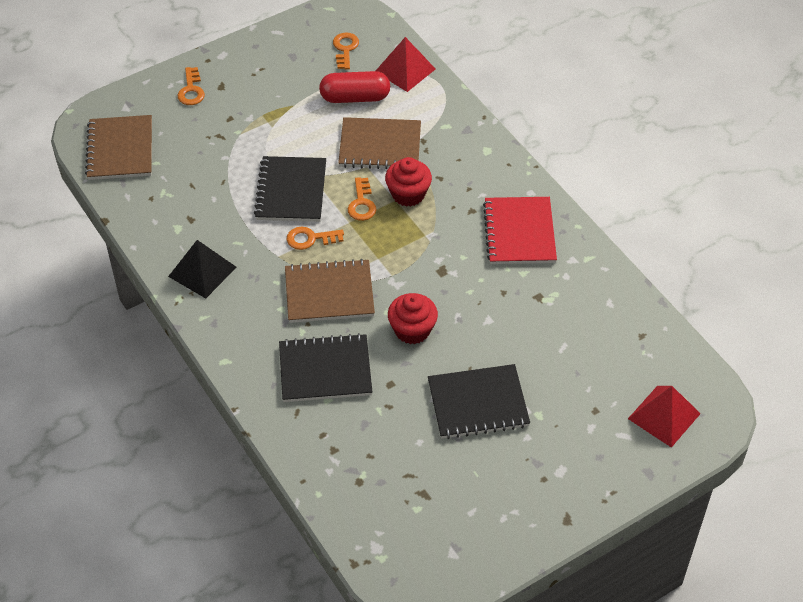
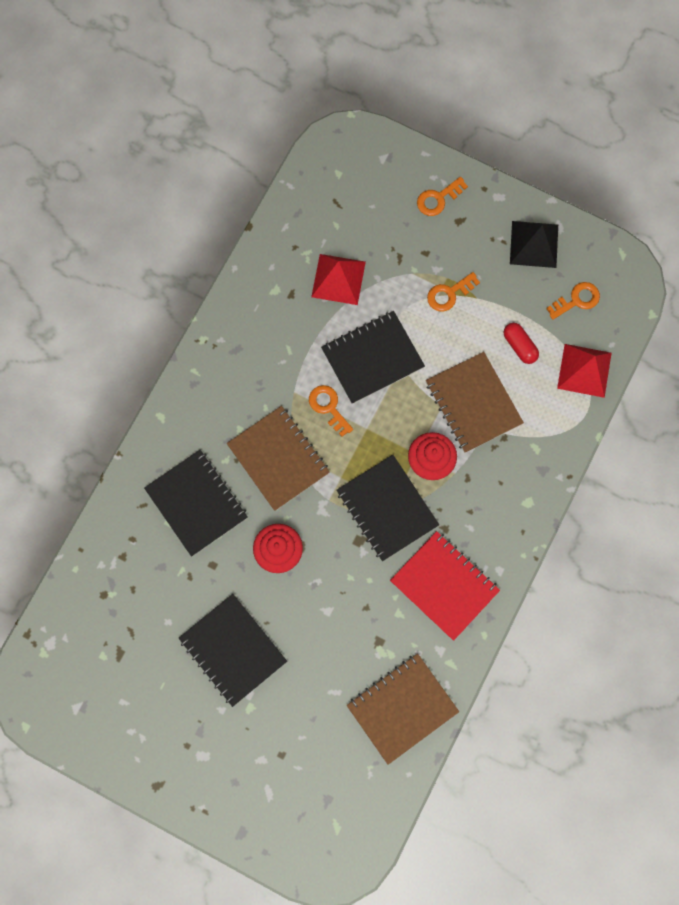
camera: 60 degrees right, 25 degrees up
brown notebook [85,115,152,180] -> brown notebook moved to [347,654,459,765]
black pyramid [168,240,236,298] -> black pyramid moved to [510,221,558,268]
red capsule [319,71,390,103] -> red capsule [504,323,539,364], size x0.61
orange key [348,177,376,221] -> orange key moved to [427,272,480,312]
red notebook [483,197,557,264] -> red notebook turned 75 degrees clockwise [390,531,500,641]
red pyramid [628,386,701,448] -> red pyramid moved to [311,254,366,305]
none -> black notebook [336,455,439,561]

